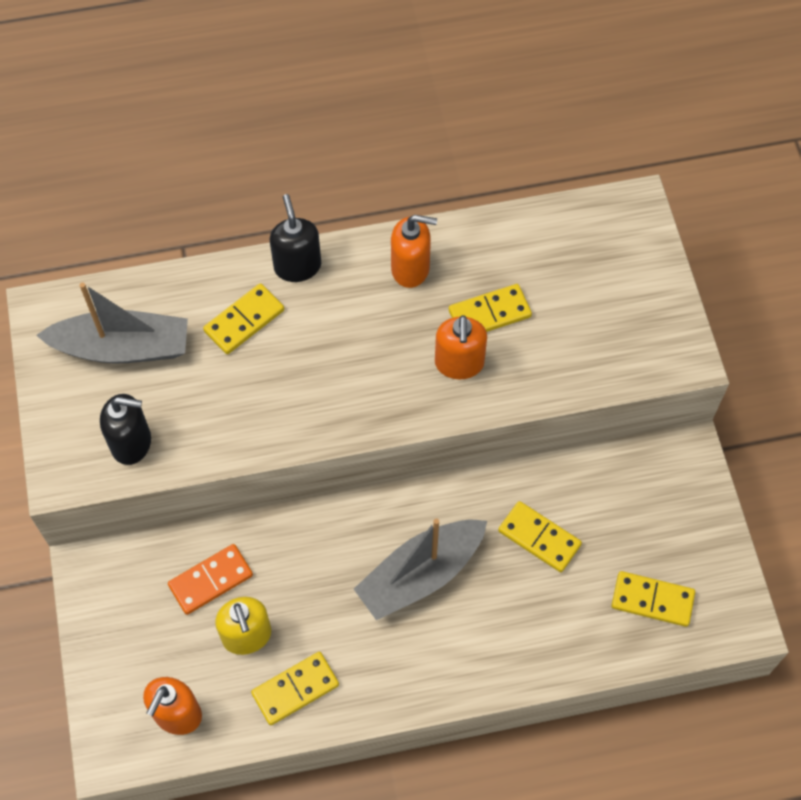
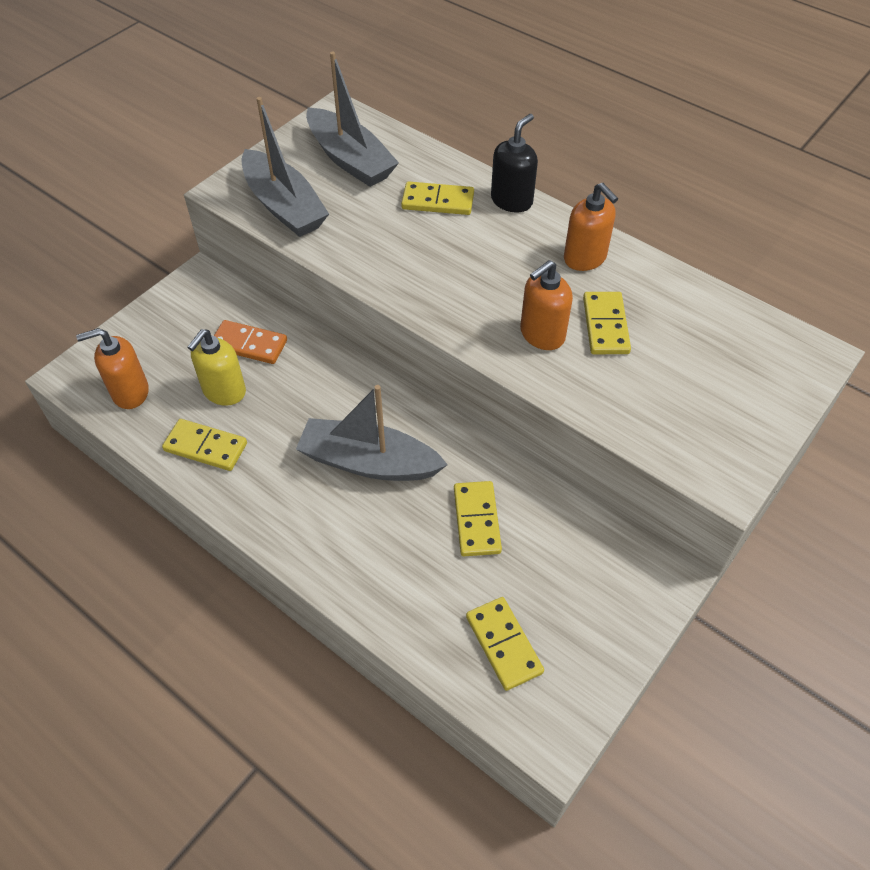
camera: 50 degrees right, 10 degrees down
black soap dispenser [100,394,151,465] -> grey boat [241,97,329,237]
yellow domino [449,284,532,332] -> yellow domino turned 60 degrees clockwise [583,292,631,354]

